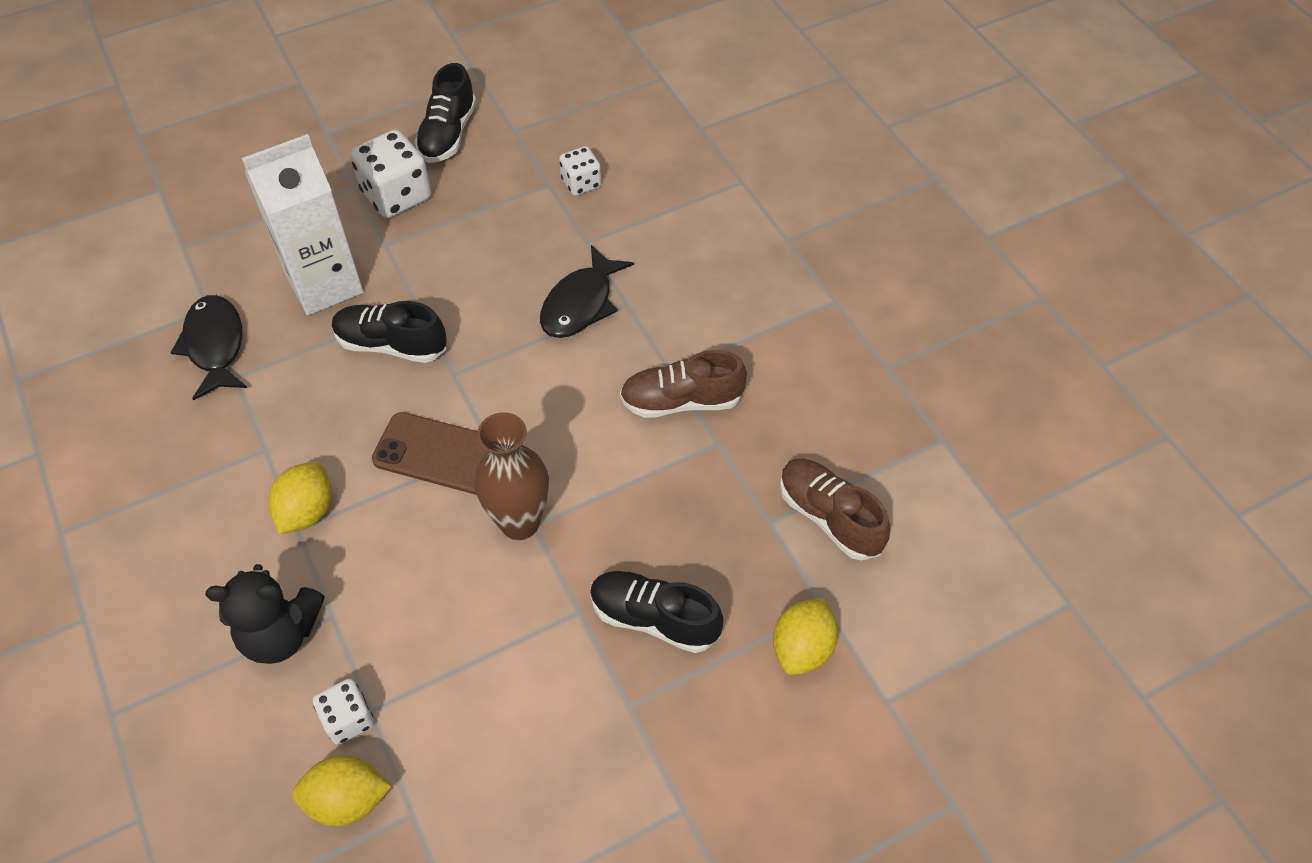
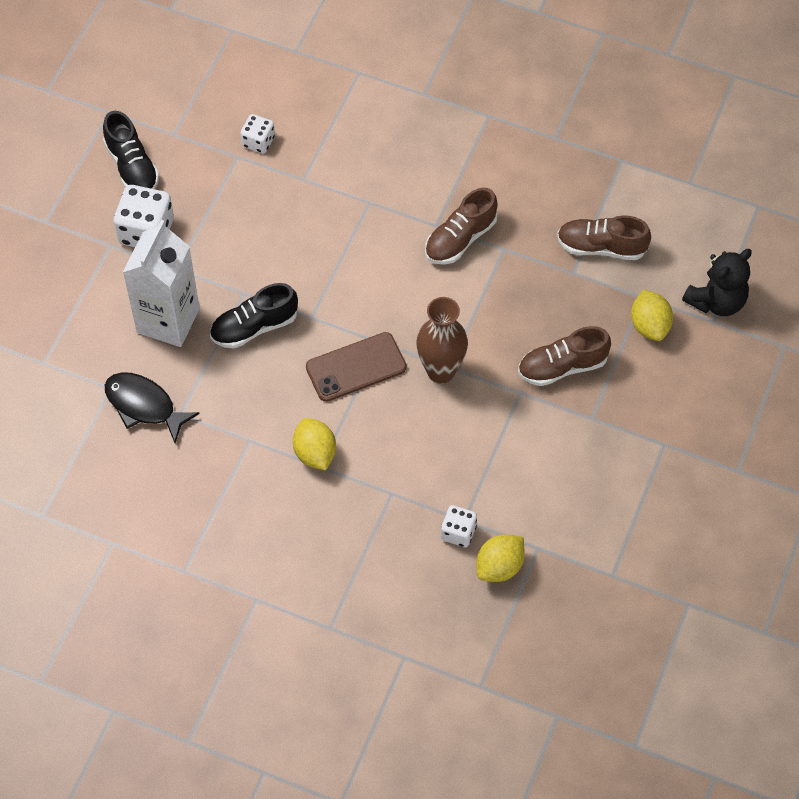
camera: 40 degrees left, 5 degrees up
black teddy bear [205,564,325,664] -> black teddy bear moved to [682,249,752,316]
black fish [540,245,634,338] -> none
black shoe [590,571,724,653] -> brown shoe [518,326,611,386]

